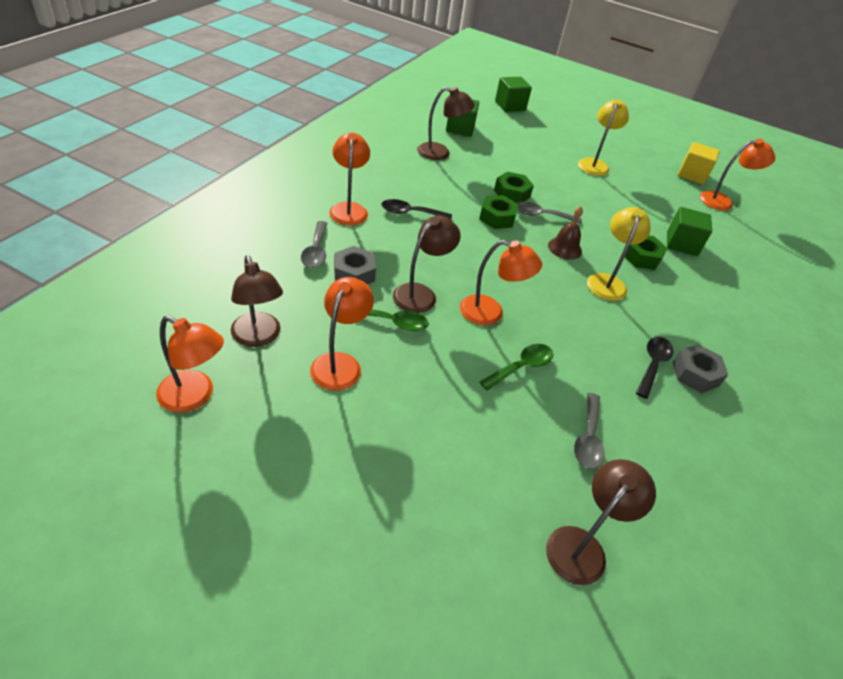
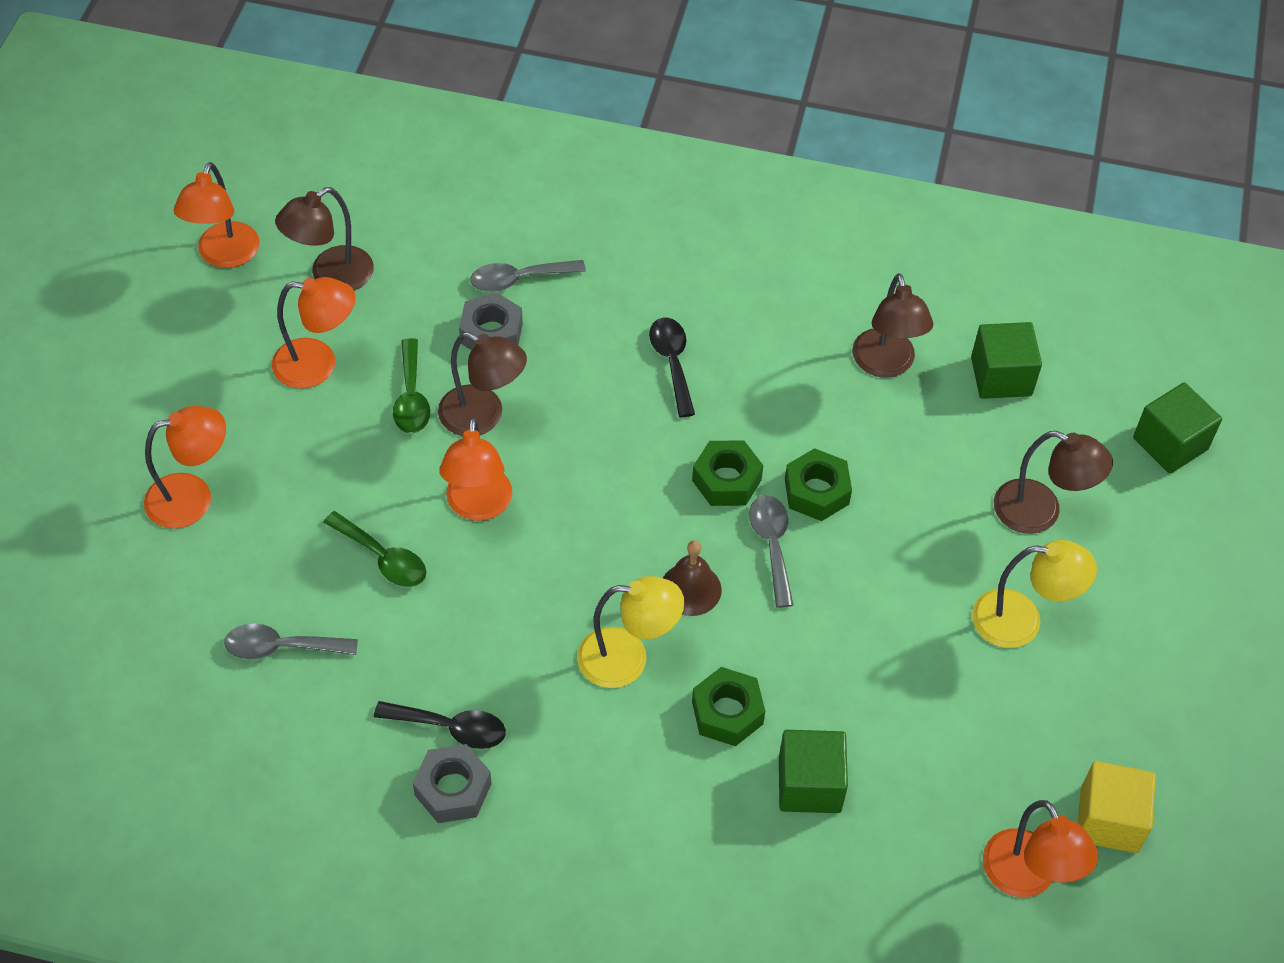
camera: 80 degrees right, 10 degrees up
orange lamp [329,133,370,225] -> orange lamp moved to [144,406,226,529]
brown lamp [546,459,656,585] -> brown lamp moved to [994,431,1113,534]

